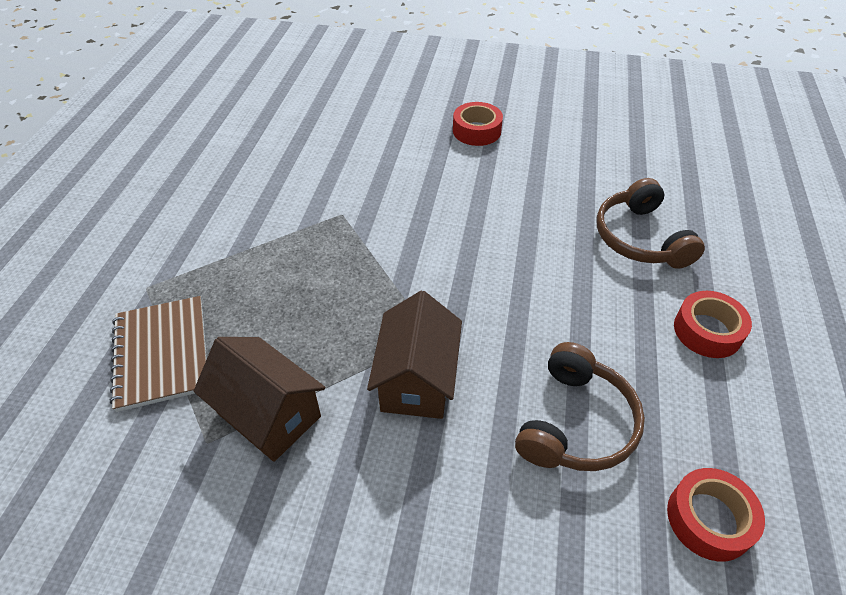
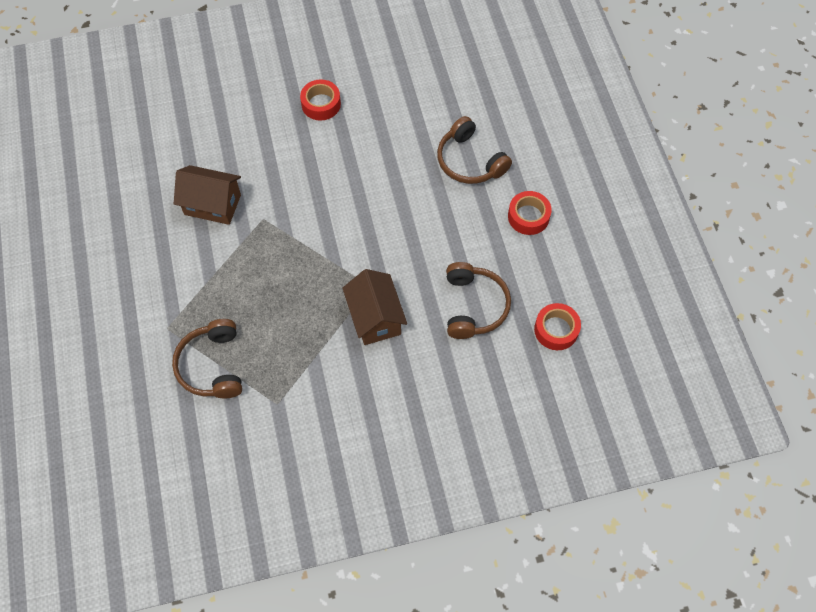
camera: 25 degrees left, 15 degrees up
brown notebook [110,296,207,412] -> brown headphones [172,319,242,398]
brown house [194,337,325,462] -> brown house moved to [174,165,241,225]

